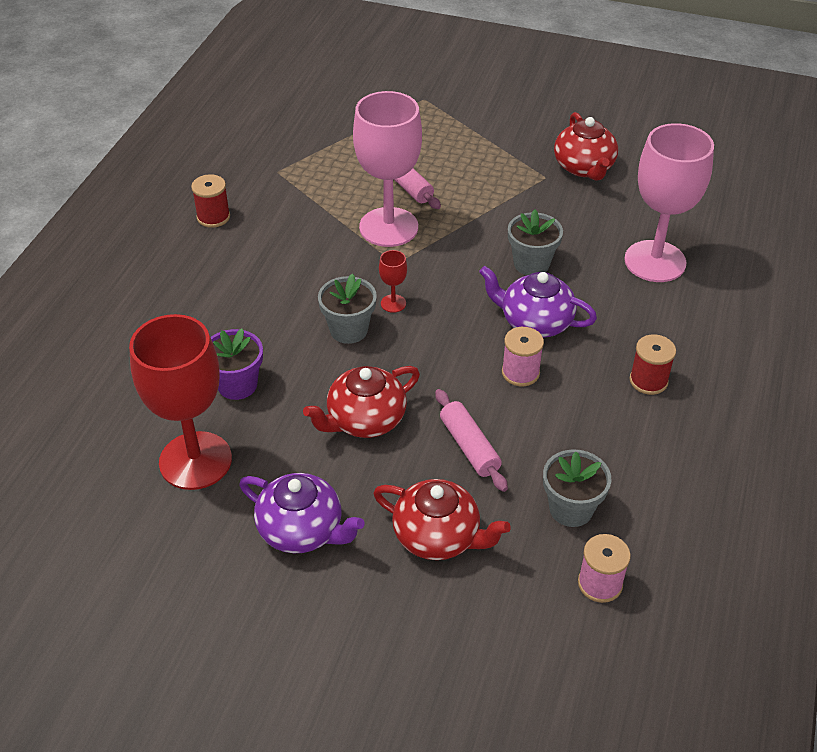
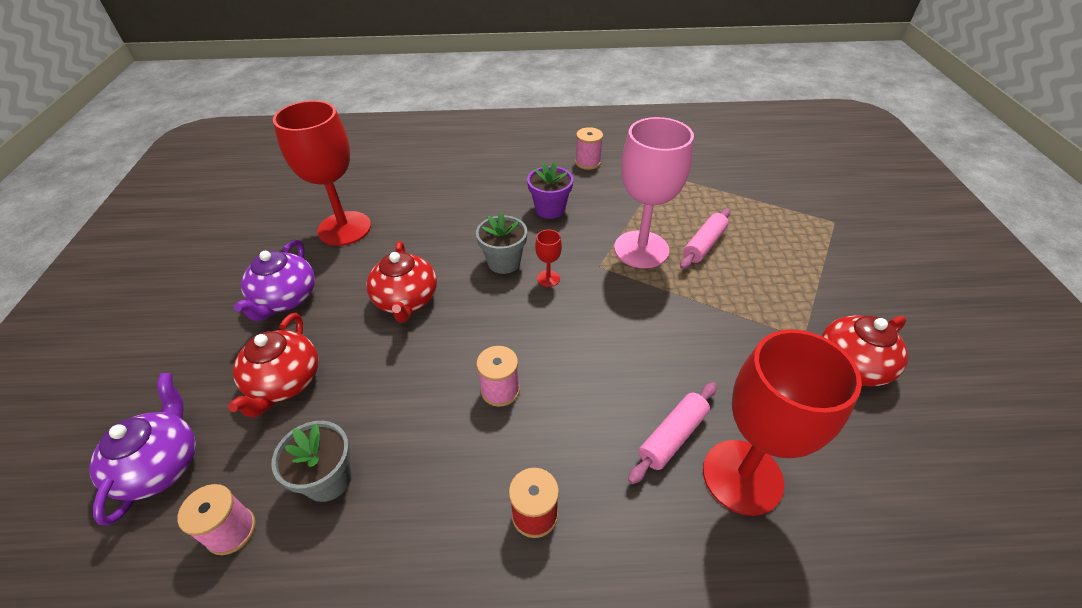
camera: 70 degrees right, 0 degrees up
red spool [191,174,230,228] -> pink spool [575,127,603,170]
purple flower pot [211,329,263,400] -> purple flower pot moved to [527,162,573,219]
red teapot [303,366,420,438] -> red teapot turned 135 degrees counterclockwise [366,241,437,323]
pink rolling pin [435,389,508,492] -> pink rolling pin moved to [628,382,717,484]
purple teapot [479,266,597,338] -> purple teapot moved to [89,373,196,526]
grey flower pot [508,209,563,275] -> none
pink goblet [624,123,714,282] -> red goblet [703,329,862,516]

